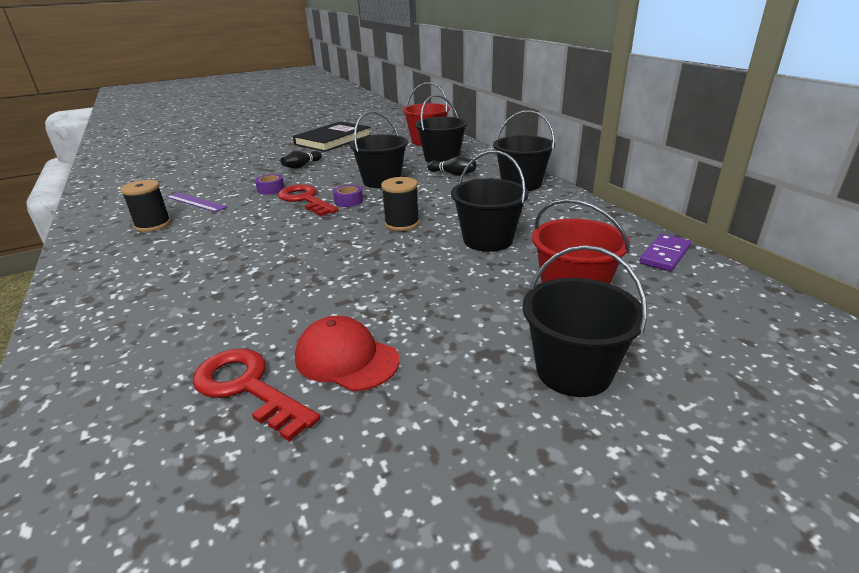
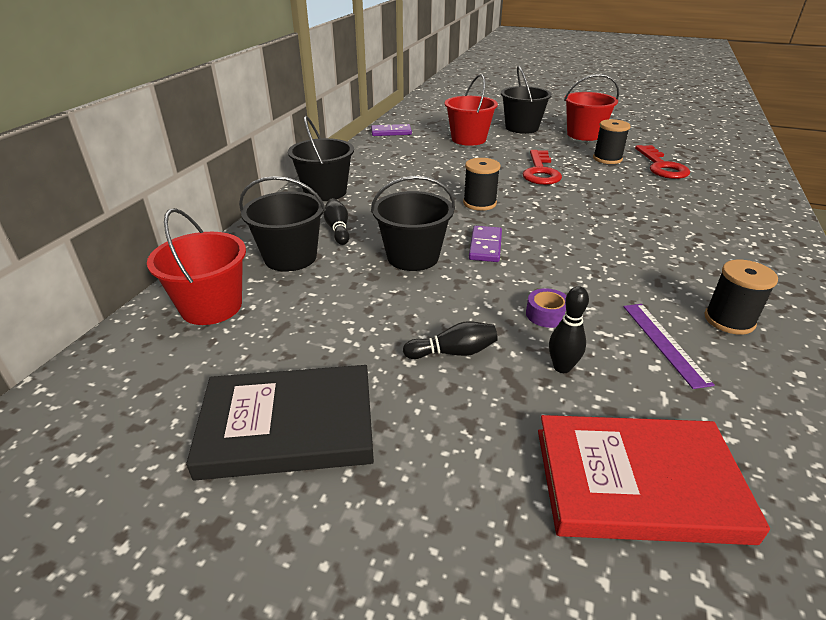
camera: 135 degrees left, 5 degrees up
red key [278,184,339,216] -> red key moved to [522,150,562,185]
red cap [295,316,399,391] -> black spool [593,119,631,164]
purple tape [333,185,363,207] -> purple domino [469,226,502,262]
black bucket [451,150,529,252] -> none
none -> red book [538,415,770,545]
none -> black bowling pin [549,286,589,373]
none -> red bucket [564,74,619,141]

